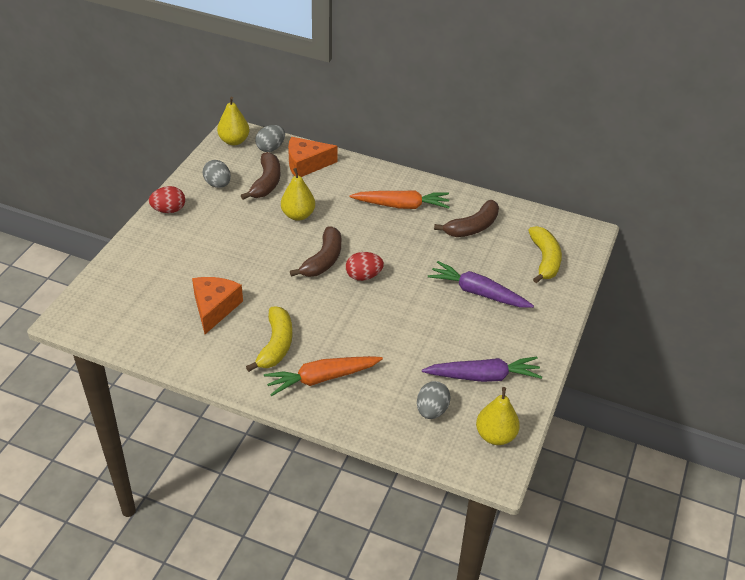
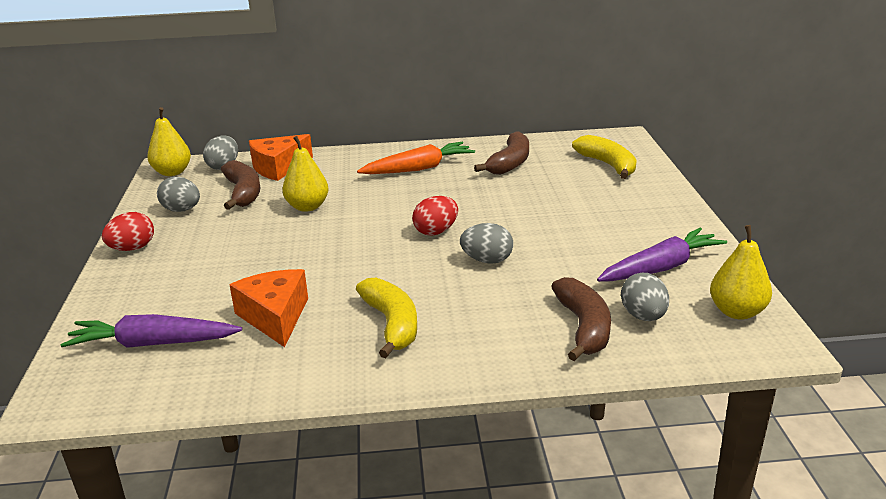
camera: 25 degrees left, 15 degrees down
orange carrot [264,356,383,396] -> none
brown banana [290,226,341,277] -> brown banana moved to [551,277,611,361]
purple carrot [428,261,534,308] -> purple carrot moved to [61,314,242,347]
none -> grey egg [460,223,513,264]

